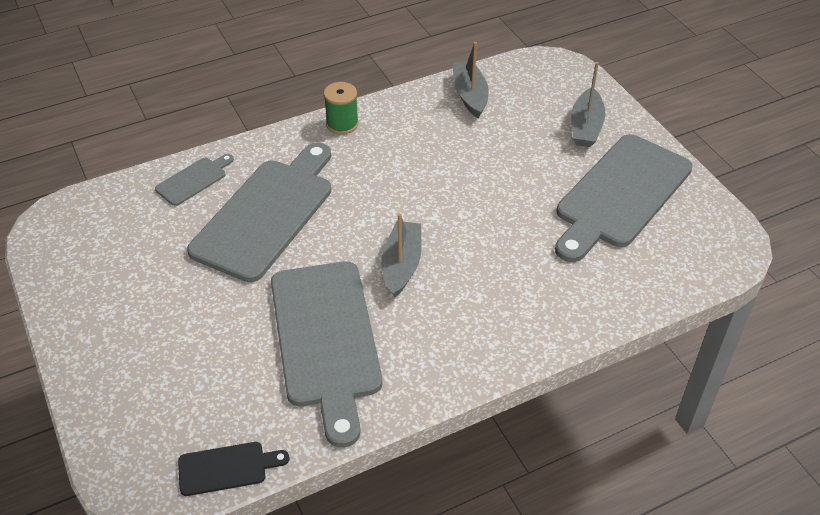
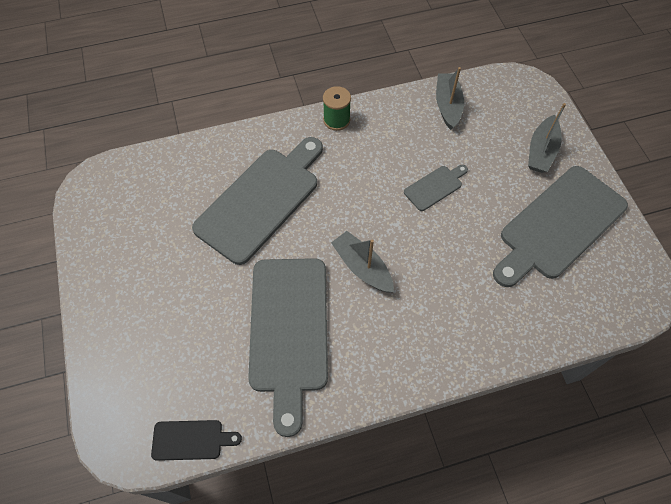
camera: 10 degrees right, 15 degrees up
grey cutting board [155,154,234,206] -> grey cutting board moved to [404,165,468,211]
grey boat [381,213,422,298] -> grey boat turned 60 degrees counterclockwise [331,231,394,292]

